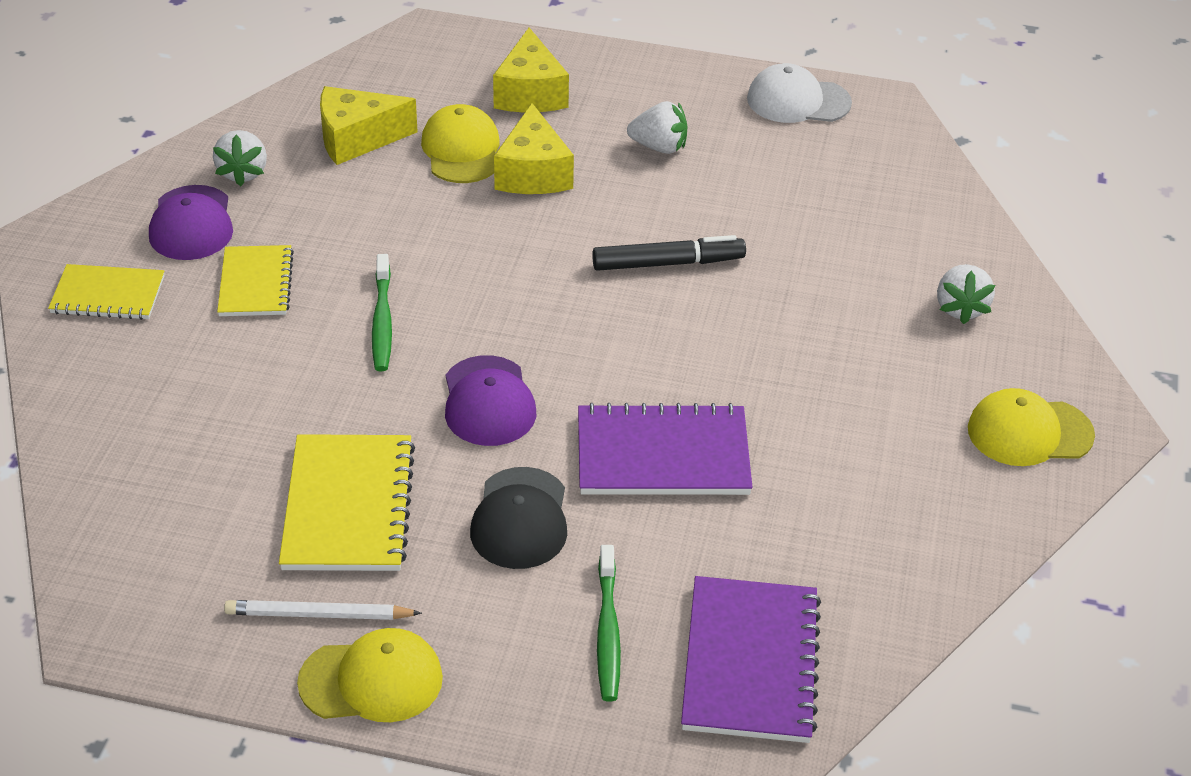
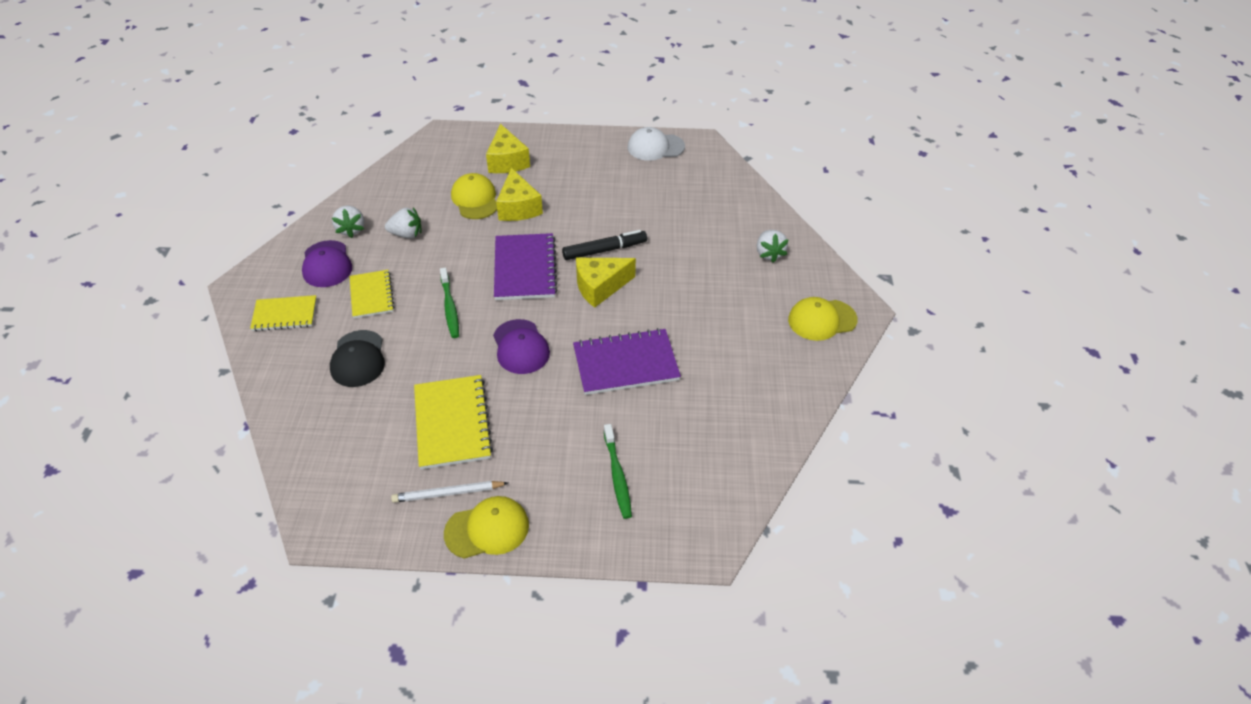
camera: 10 degrees left, 5 degrees up
yellow cheese [320,86,418,165] -> yellow cheese moved to [576,258,636,308]
black cap [470,467,567,569] -> black cap moved to [330,330,385,387]
white strawberry [627,101,687,154] -> white strawberry moved to [385,207,422,239]
purple notebook [681,576,821,743] -> purple notebook moved to [494,233,557,300]

